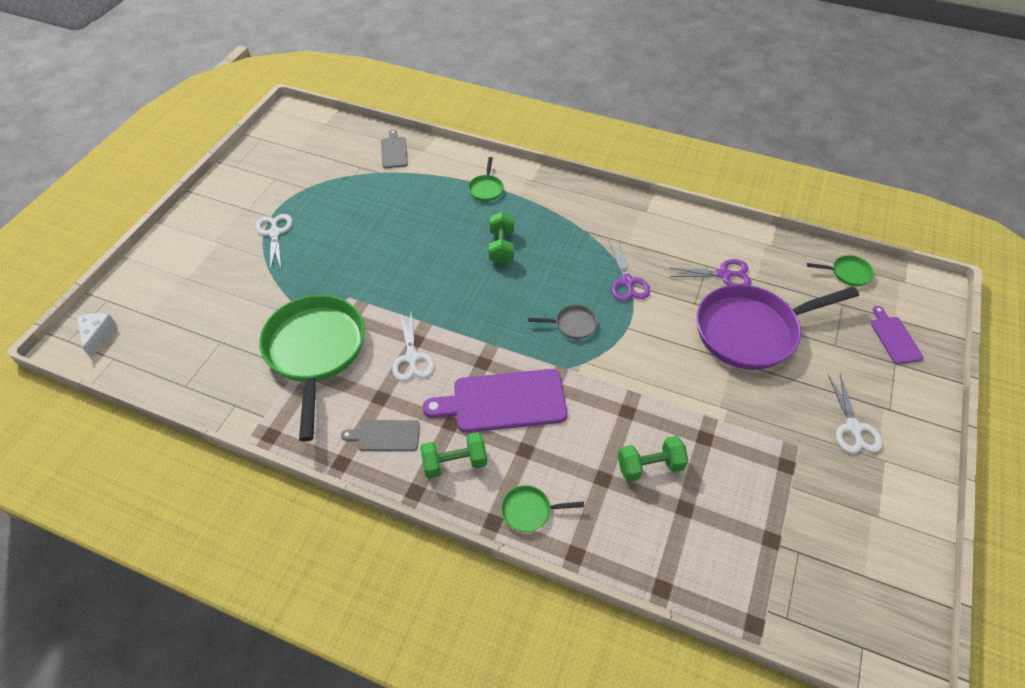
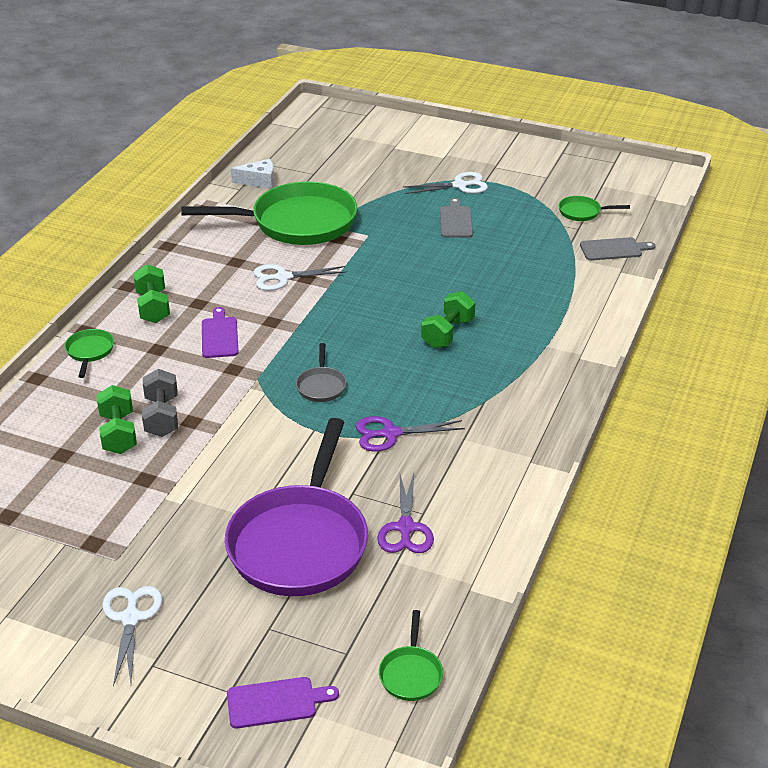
camera: 90 degrees right, 15 degrees down
white cheese [77,313,117,358] -> white cheese moved to [231,159,274,189]
grey cutting board [341,420,420,451] -> grey cutting board moved to [440,198,473,238]
purple cutting board [422,369,567,433] -> purple cutting board [202,307,239,358], size x0.53
green pan [468,157,504,201] -> green pan moved to [559,196,630,221]
green dumbbell [489,212,514,265] -> green dumbbell turned 60 degrees counterclockwise [421,291,475,348]
purple pan [696,284,859,370] -> purple pan turned 150 degrees counterclockwise [225,418,368,596]
white scissors [828,374,883,454] -> white scissors turned 90 degrees clockwise [102,586,162,686]
none -> grey dumbbell [142,369,178,437]

